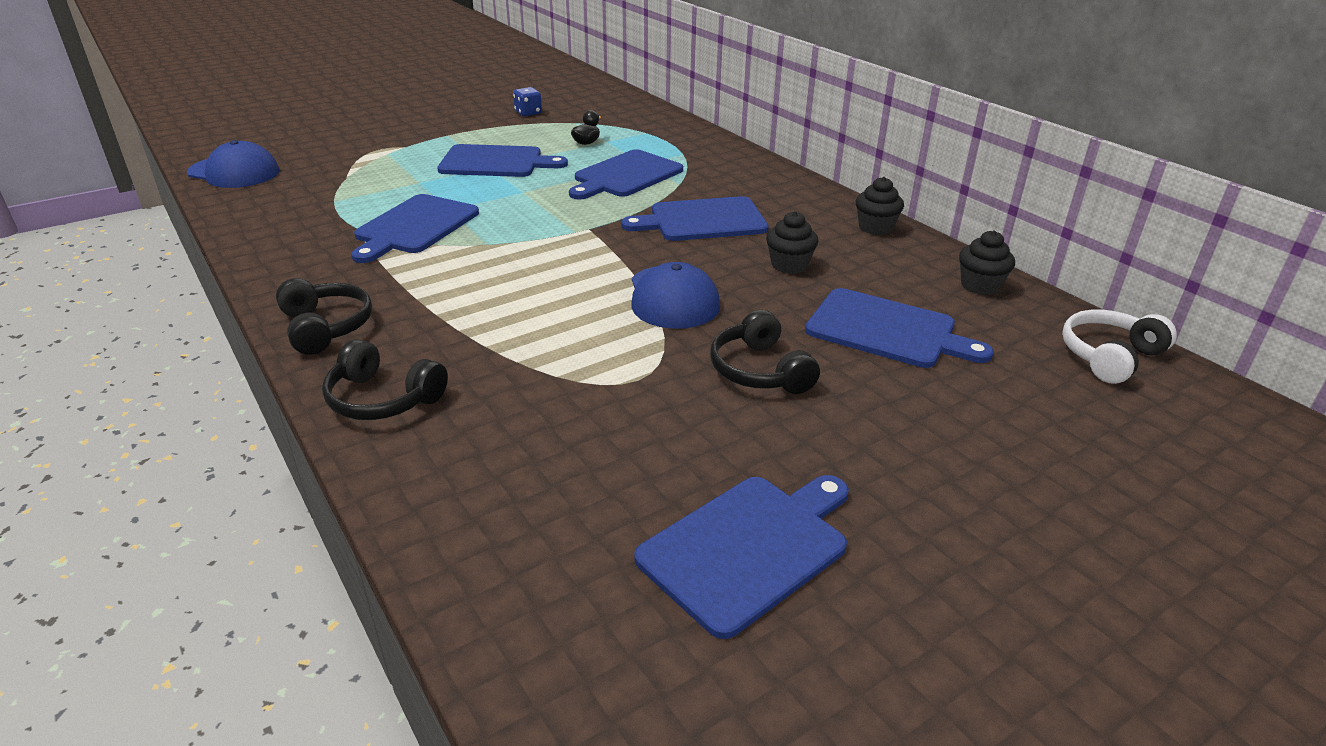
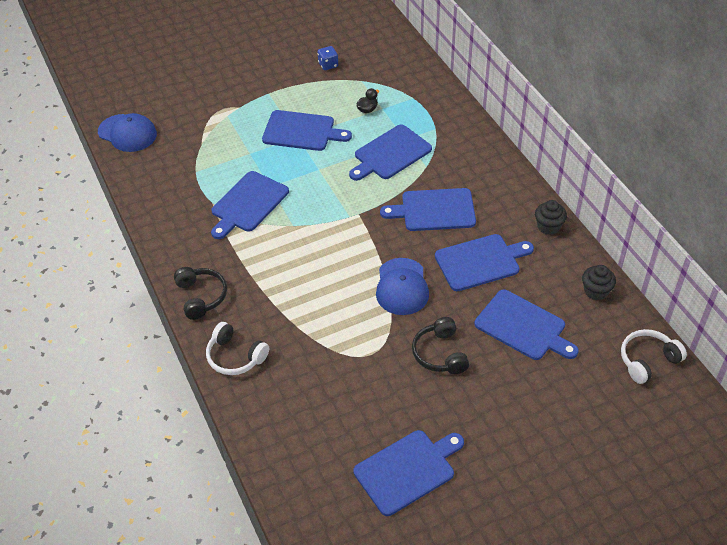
camera: 10 degrees right, 15 degrees up
black headphones [322,339,448,420] -> white headphones [206,322,269,375]
black cupcake [766,211,818,274] -> blue cutting board [435,234,534,291]

